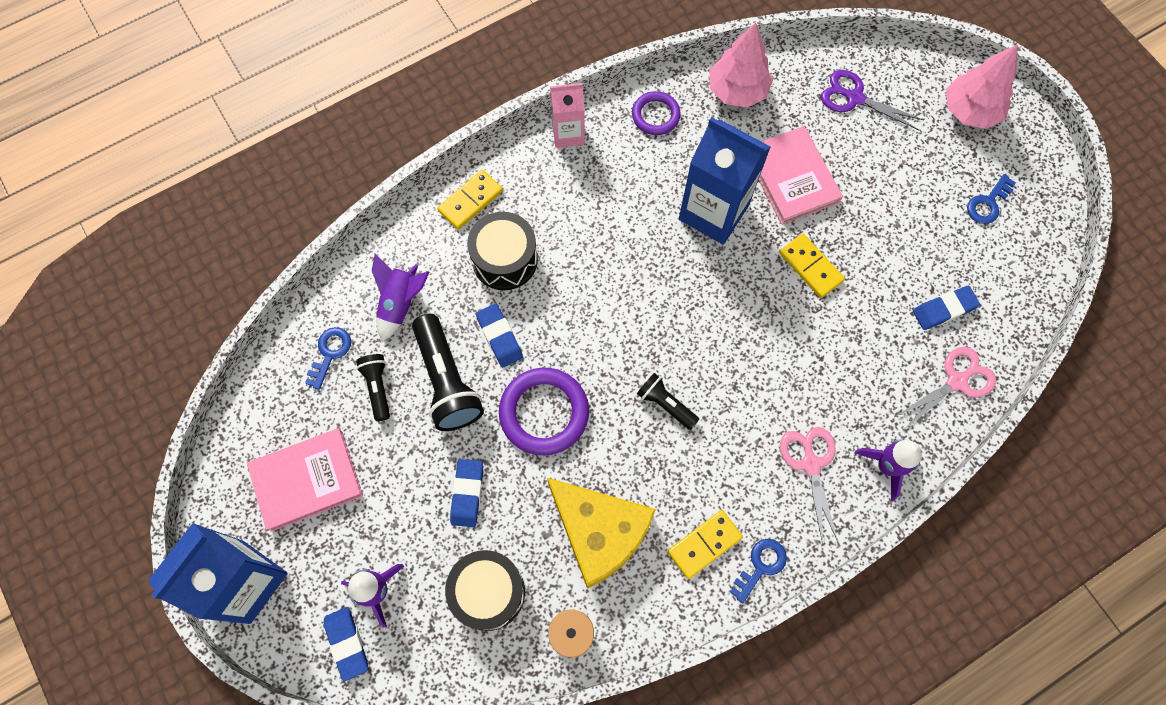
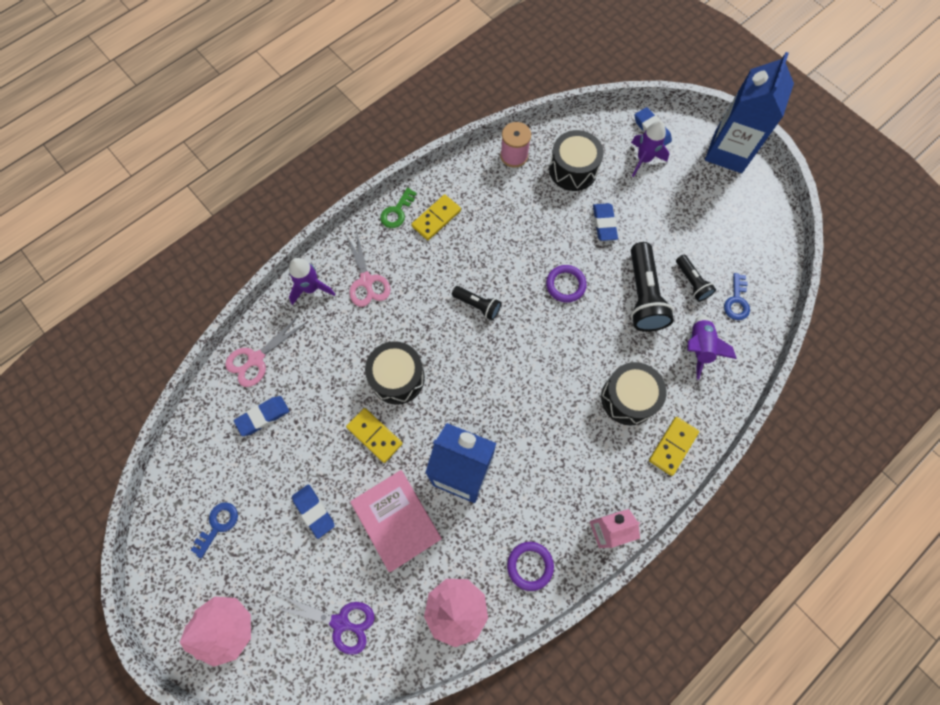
camera: 170 degrees right, 0 degrees up
pink book [247,428,363,532] -> none
black flashlight [412,314,484,431] -> black flashlight turned 150 degrees counterclockwise [631,242,674,332]
blue eraser [476,304,523,367] -> blue eraser moved to [292,484,335,539]
purple ring [499,368,589,455] -> purple ring [546,265,587,303], size x0.60
yellow cheese [547,478,656,589] -> none
blue key [730,539,787,604] -> green key [380,188,417,228]
none -> black drum [365,341,425,405]

